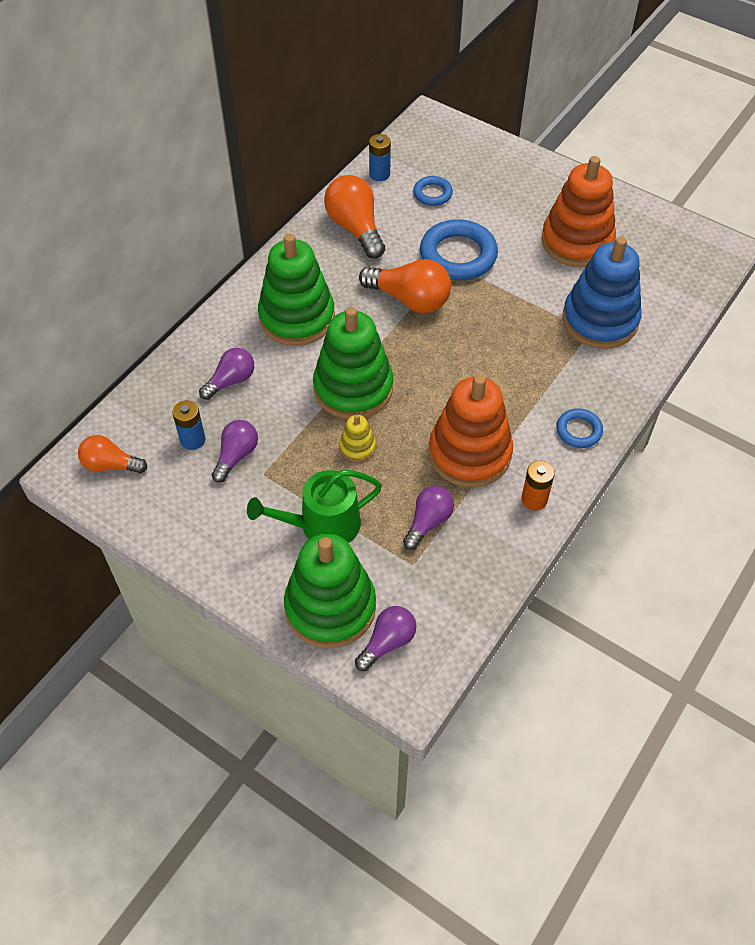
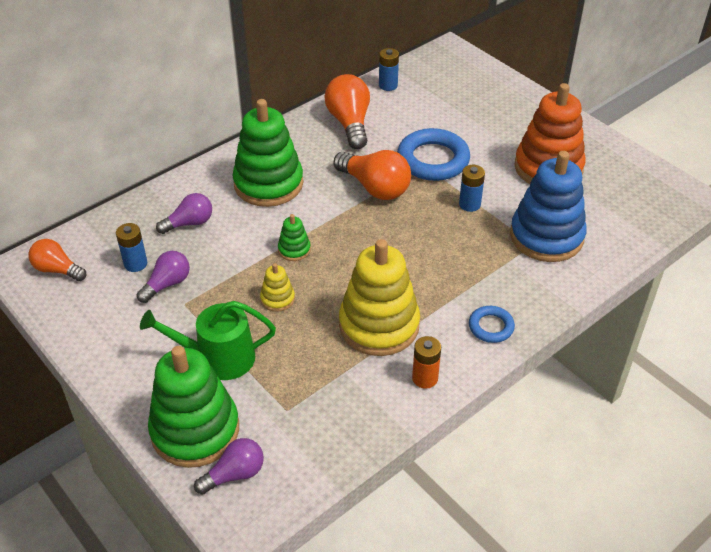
camera: 15 degrees right, 10 degrees down
green stacking toy [313,307,393,419] -> green stacking toy [278,214,311,261], size x0.44
purple light bulb [403,486,454,550] -> none
blue ring [413,176,453,206] -> none
orange stacking toy [429,375,513,488] -> yellow stacking toy [339,239,420,356]
none -> blue battery [459,165,485,212]

